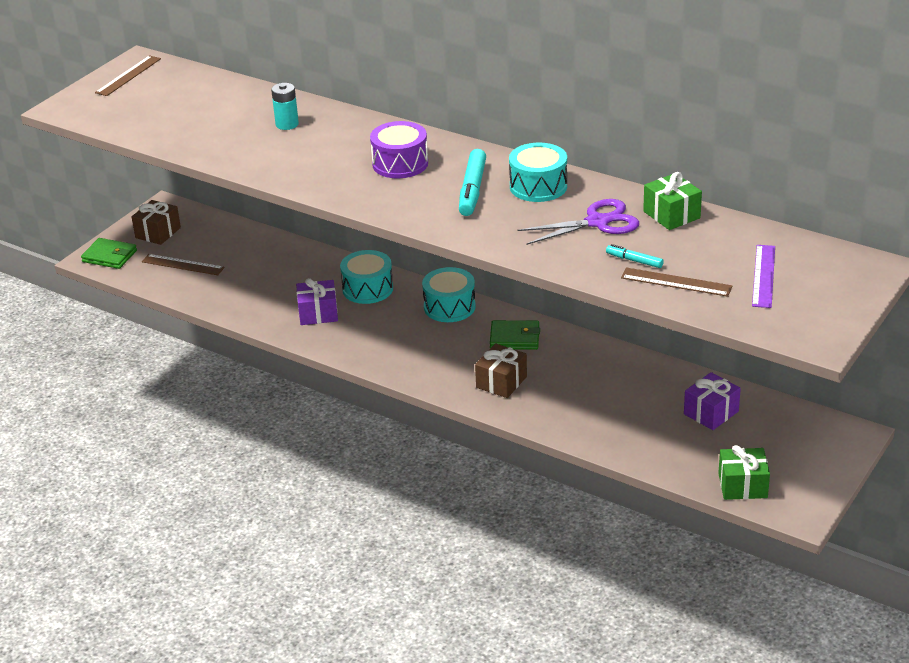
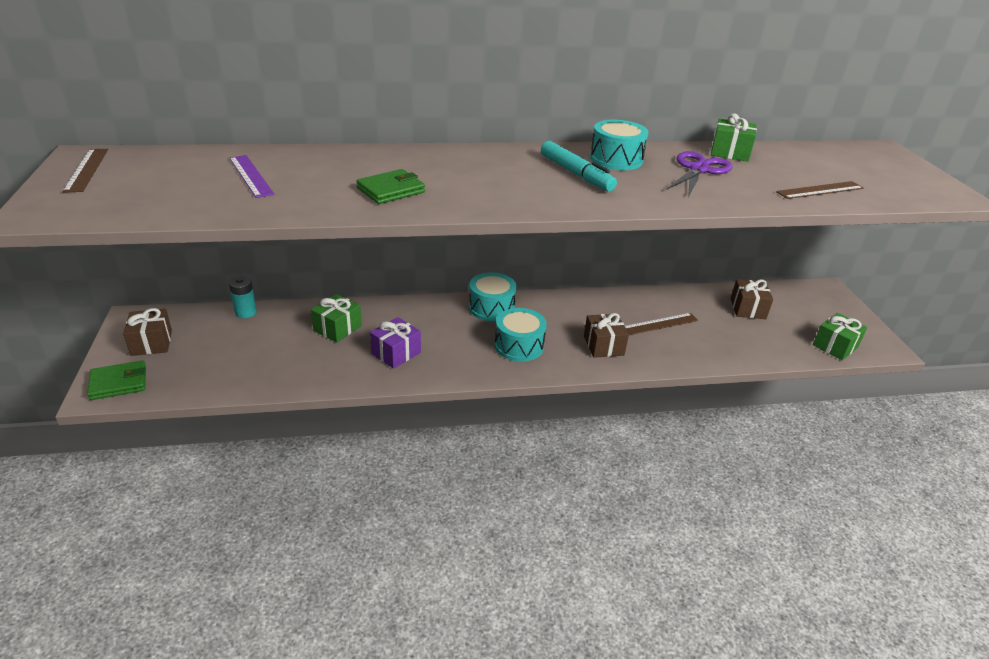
camera: 45 degrees left, 0 degrees up
brown ruler [142,254,225,275] -> brown ruler moved to [625,313,698,335]
turquoise battery [271,83,299,130] -> turquoise battery moved to [229,276,257,318]
turquoise drum [340,250,393,304] -> turquoise drum moved to [495,308,547,362]
purple drum [370,121,428,178] -> none
green wallet [490,320,540,350] -> green wallet moved to [356,169,425,204]
turquoise marker [606,244,664,268] -> none
purple gift [684,372,741,430] -> brown gift [730,279,773,319]
purple ruler [752,245,775,308] -> purple ruler moved to [229,155,274,198]
none -> green gift [311,294,362,343]

